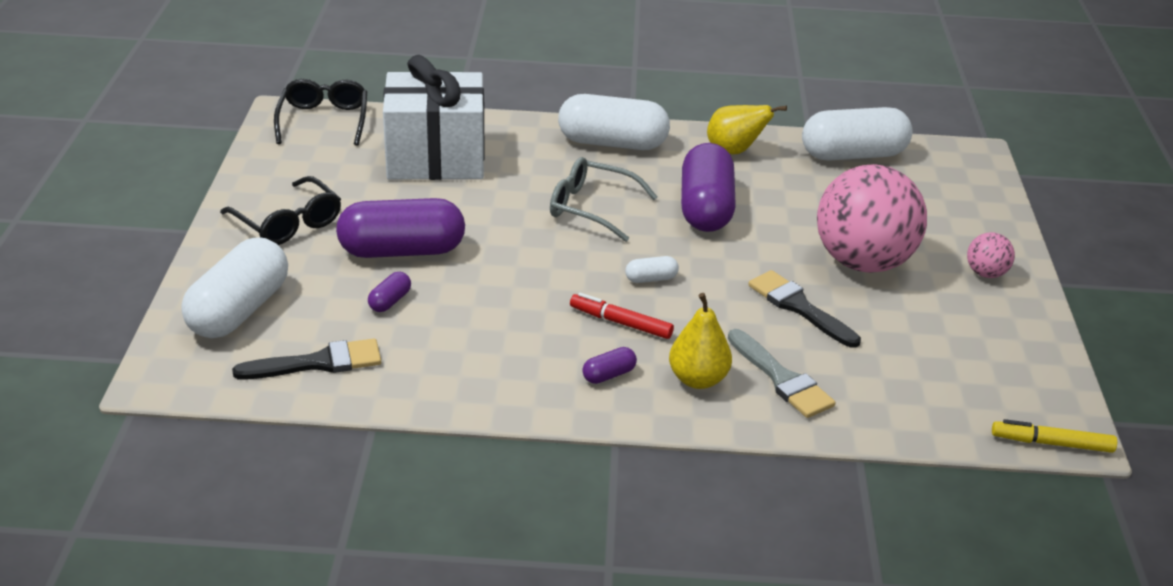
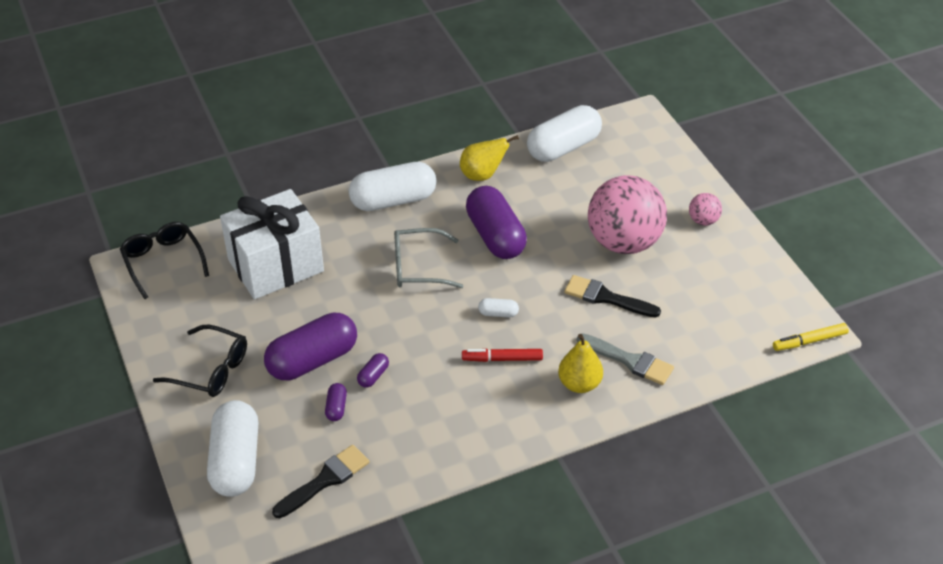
camera: 25 degrees left, 10 degrees up
purple capsule [582,347,637,384] -> purple capsule moved to [357,353,389,388]
white capsule [625,256,679,283] -> white capsule turned 45 degrees clockwise [478,298,519,317]

